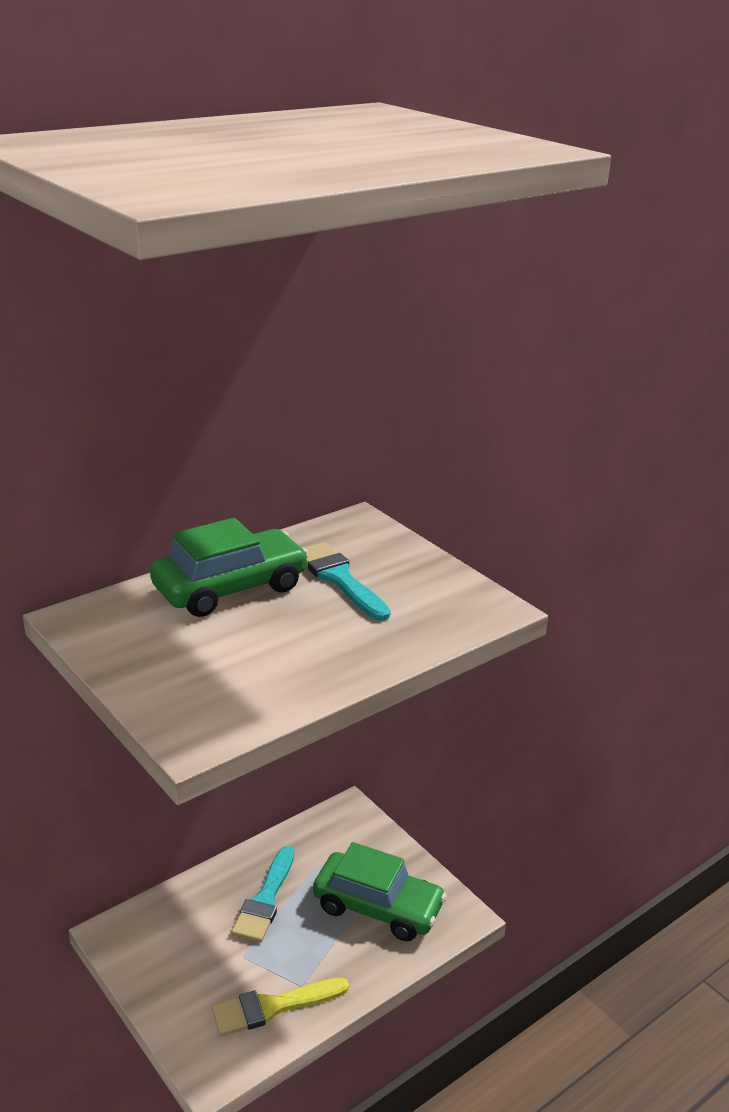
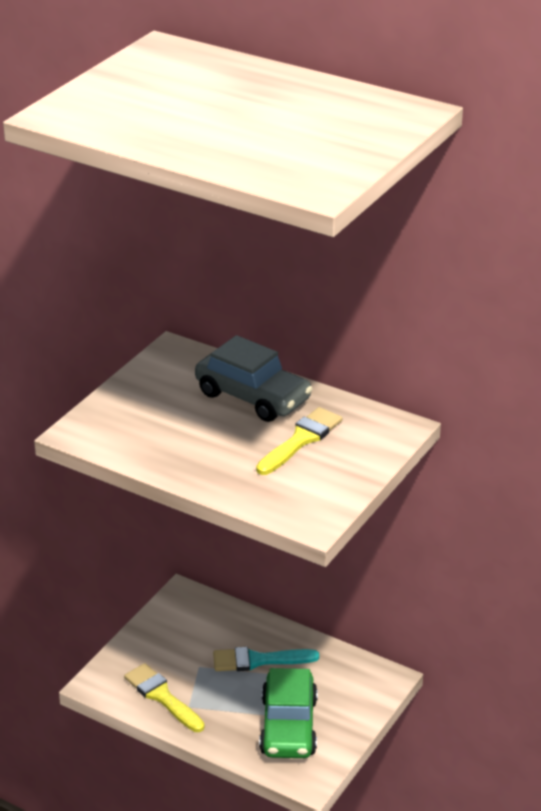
camera: 70 degrees right, 5 degrees up
green car [150,518,309,617] -> grey car [195,335,313,422]
turquoise brush [304,542,391,621] -> yellow brush [256,407,342,475]

